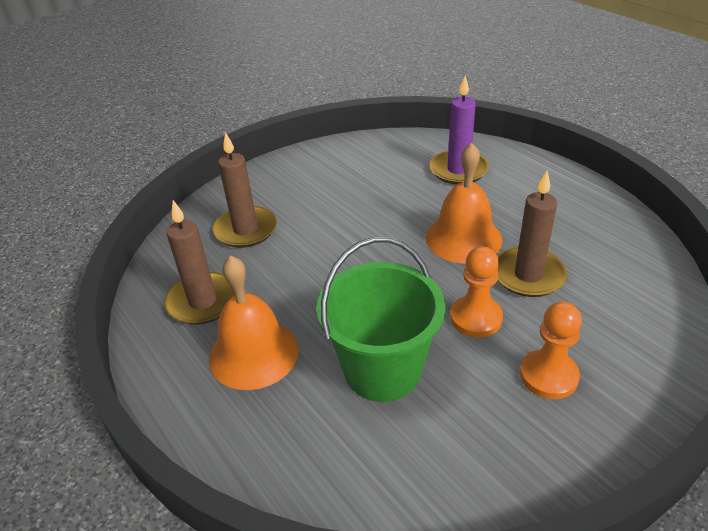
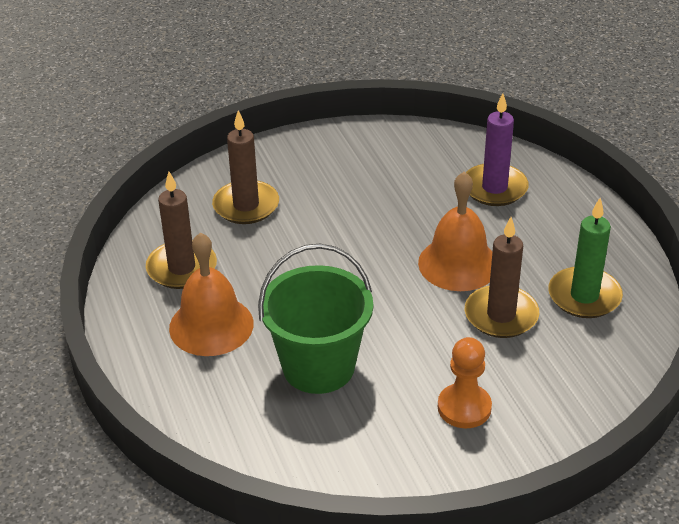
camera: 15 degrees right, 0 degrees up
orange pawn [450,246,503,338] -> none
none -> green candle [548,198,623,318]

